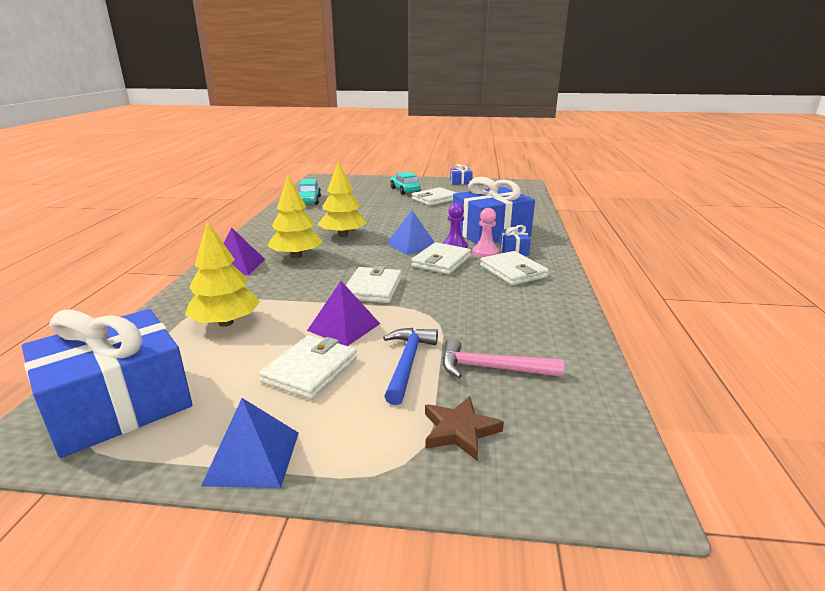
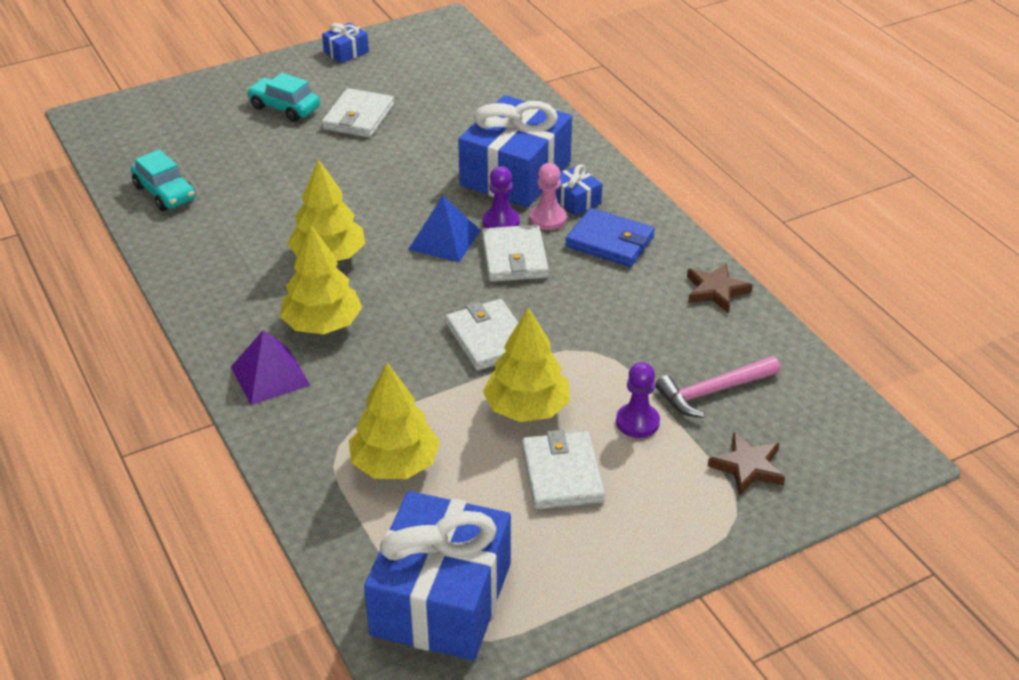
camera: 35 degrees left, 15 degrees up
blue pyramid [201,398,299,488] -> none
purple pyramid [307,281,380,346] -> yellow tree [483,307,570,422]
blue hammer [383,328,438,405] -> purple pawn [616,362,660,438]
white wallet [480,251,549,285] -> blue wallet [565,208,655,267]
none -> brown star [687,263,753,313]

